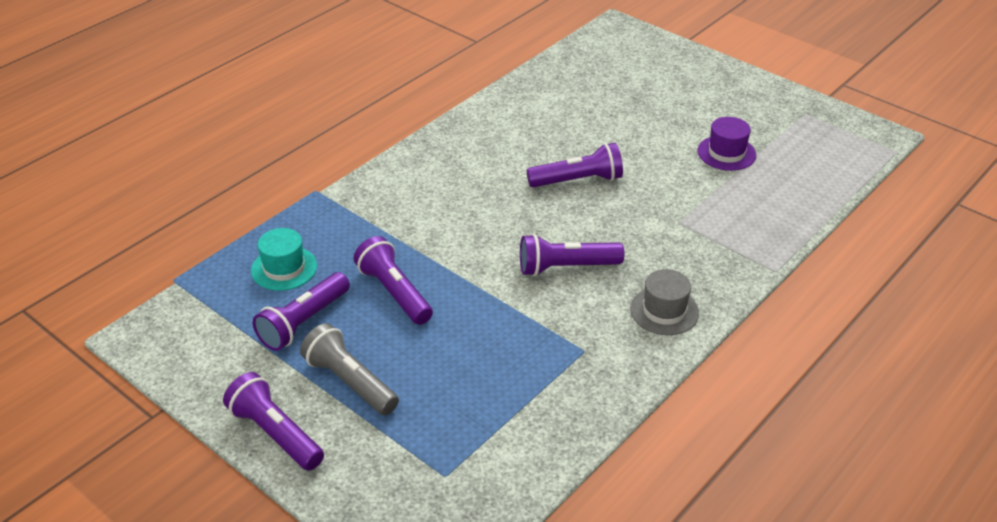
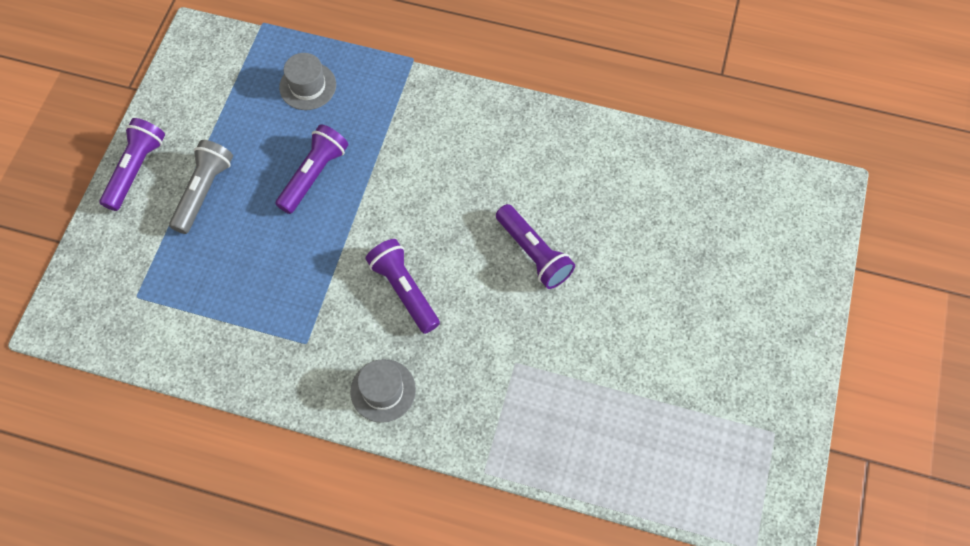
camera: 65 degrees right, 25 degrees up
turquoise hat [251,228,317,291] -> grey hat [279,53,336,110]
purple flashlight [253,272,350,351] -> none
purple hat [698,117,756,171] -> none

